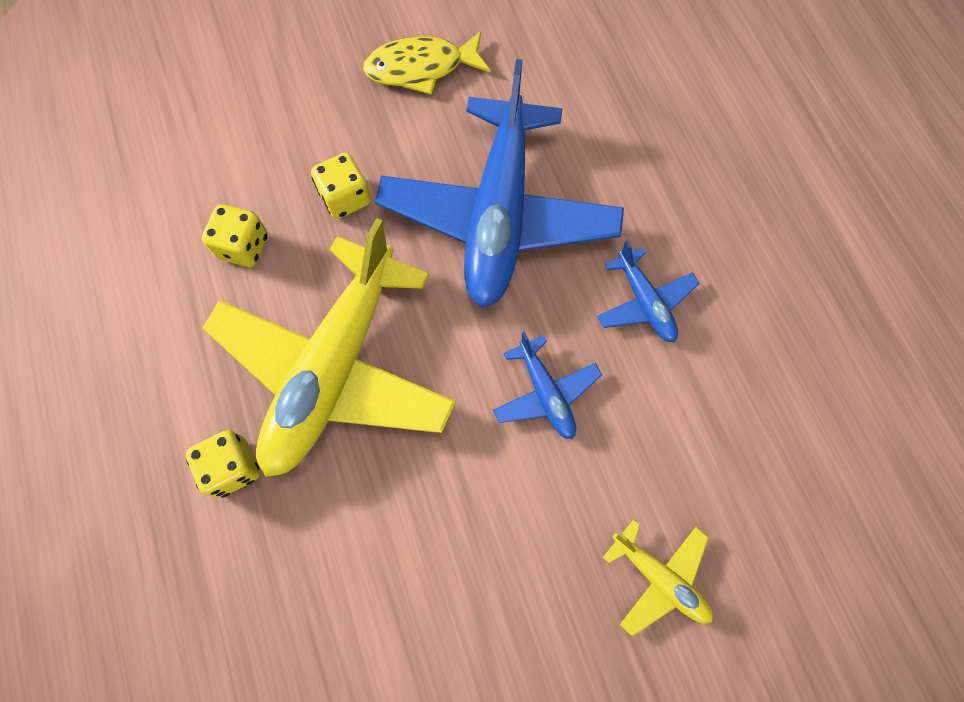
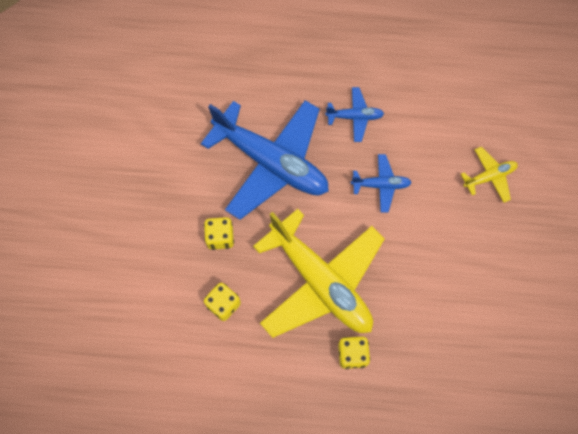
camera: 65 degrees left, 0 degrees up
yellow fish [363,31,491,95] -> none

